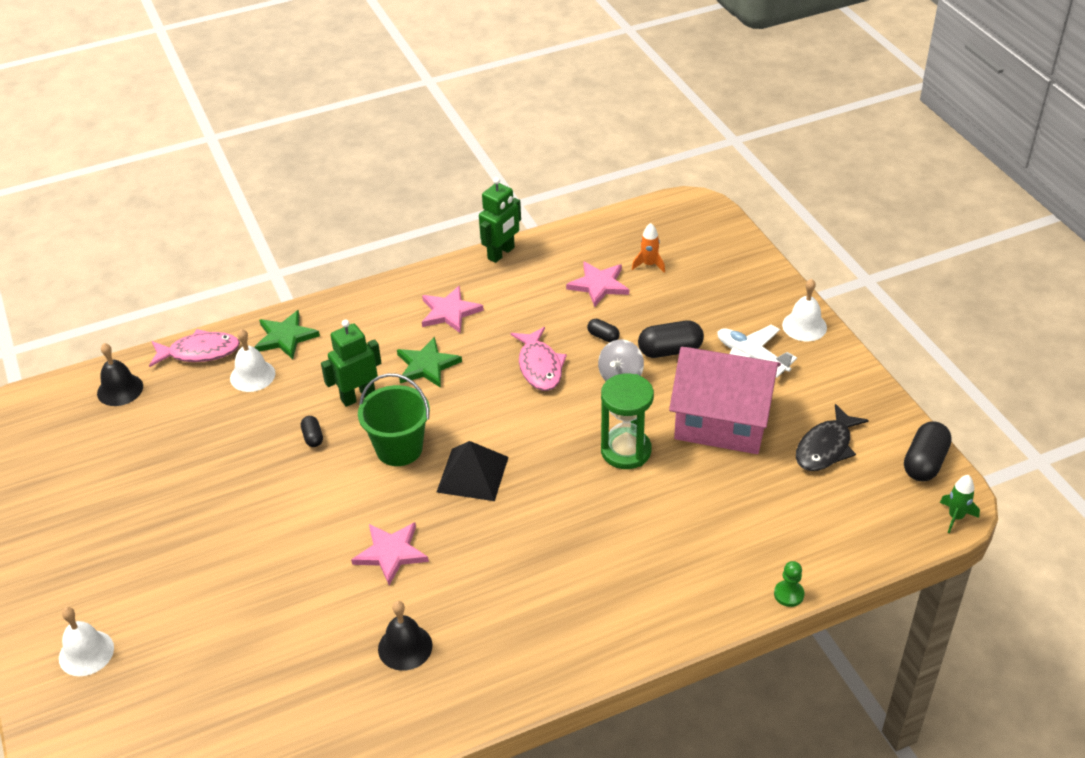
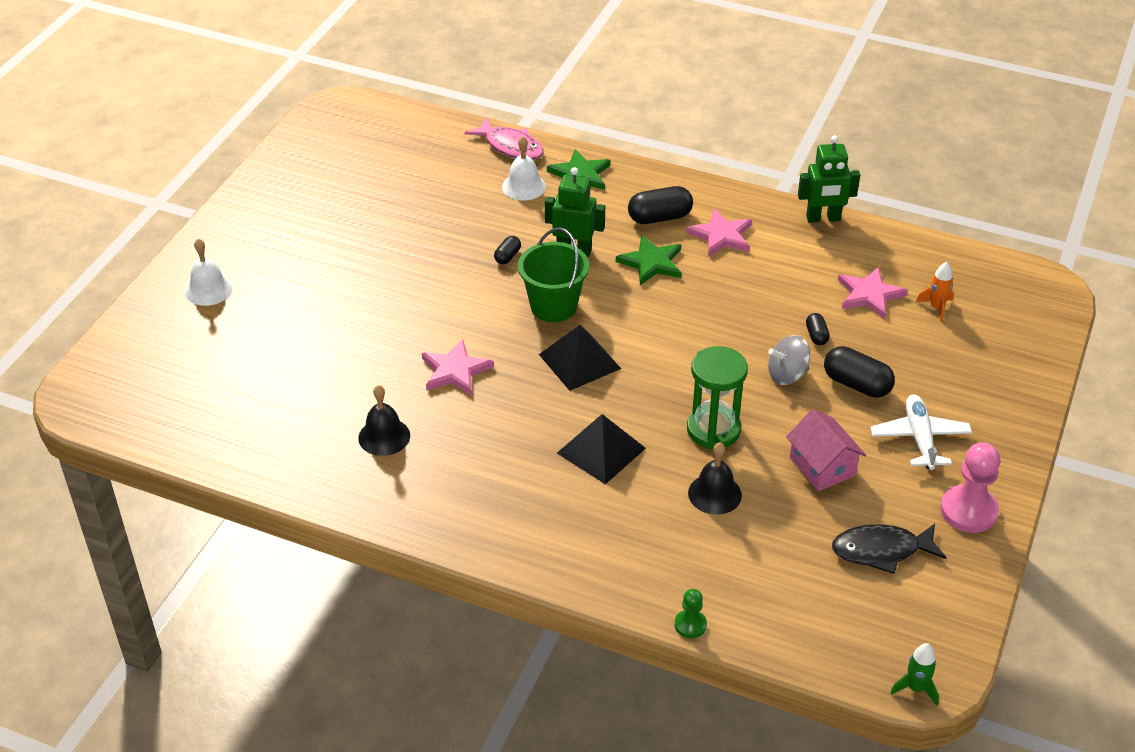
camera: 45 degrees right, 0 degrees up
black bell [97,343,143,406] -> black bell moved to [688,442,742,515]
pink fish [511,327,567,391] -> none
pink house [669,347,781,454] -> pink house [786,409,866,491], size x0.56
white bell [782,279,827,341] -> none
black capsule [904,421,952,481] -> black capsule moved to [628,186,693,224]
none -> black pyramid [557,414,646,484]
none -> pink pawn [940,442,1000,533]

